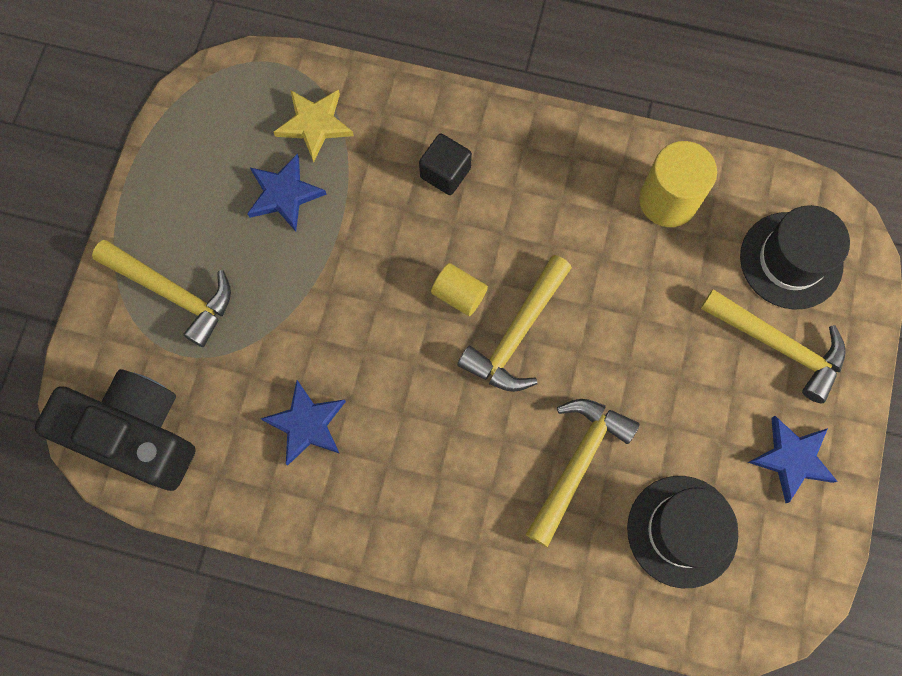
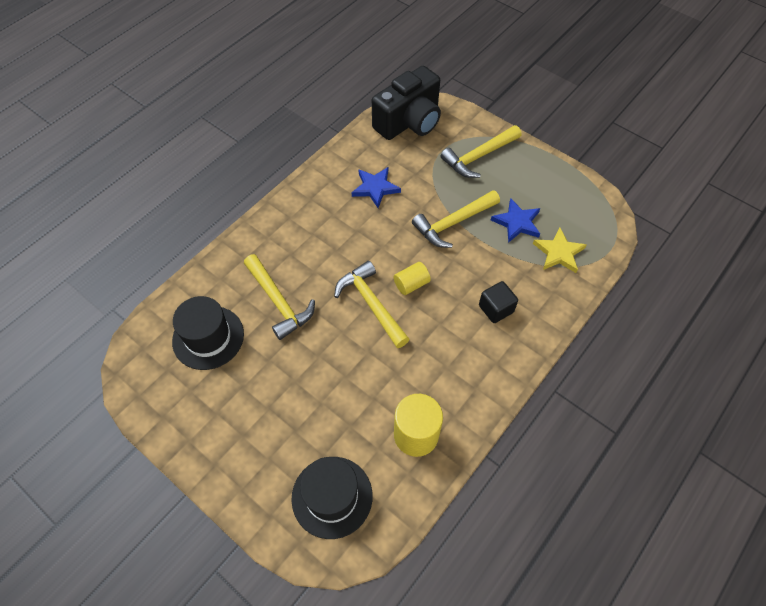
camera: 115 degrees right, 15 degrees down
yellow hammer [700,289,846,403] -> yellow hammer moved to [412,190,500,248]
blue star [747,416,838,503] -> none

